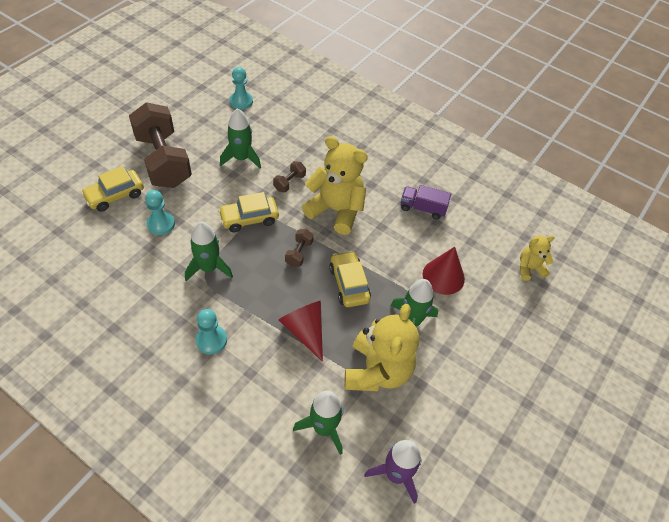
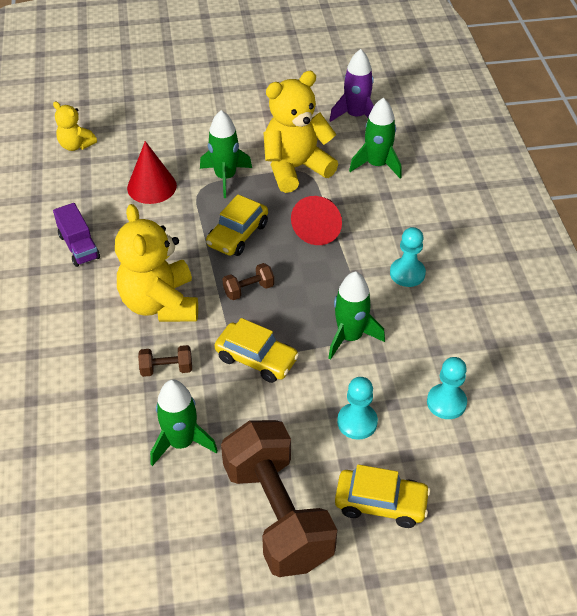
camera: 130 degrees left, 5 degrees down
brown dumbbell [129,102,192,188] -> brown dumbbell turned 45 degrees counterclockwise [221,420,337,577]
turquoise pawn [230,67,253,110] -> turquoise pawn moved to [427,357,467,419]

